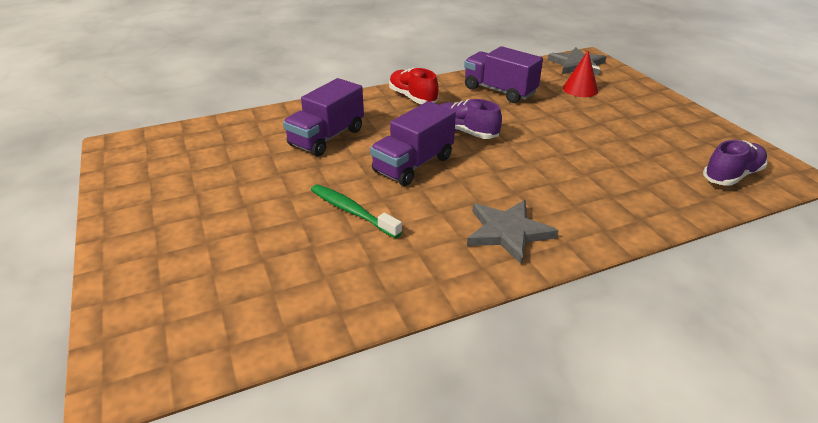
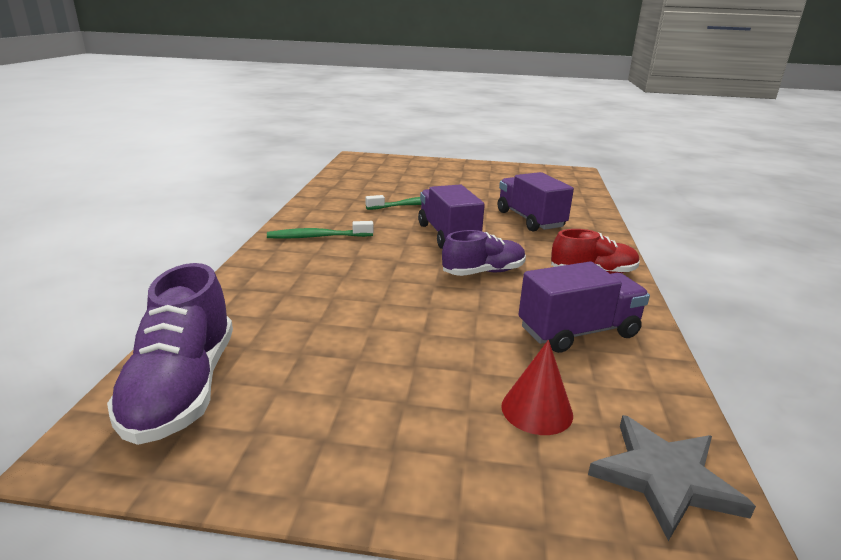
camera: 120 degrees right, 10 degrees down
grey star [467,200,558,265] -> green toothbrush [267,221,374,239]
purple shoe [703,140,768,186] -> purple shoe [107,263,233,445], size x1.52

